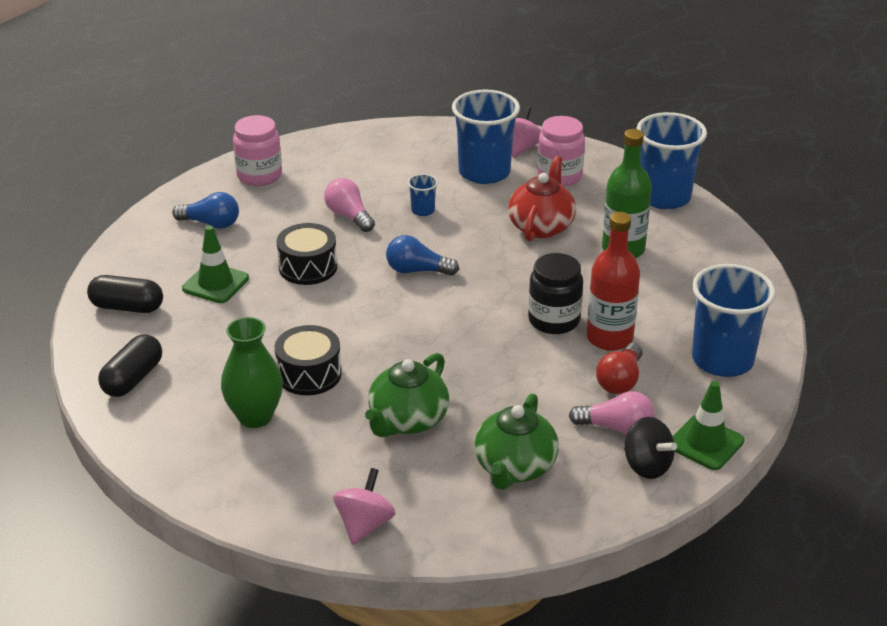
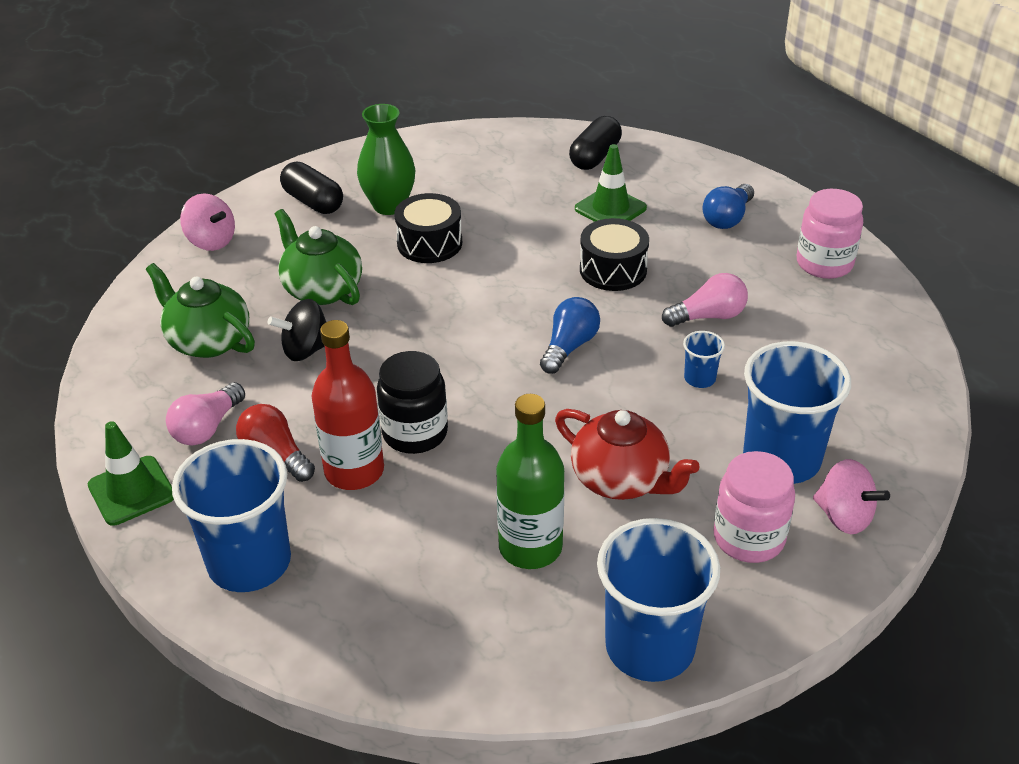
camera: 110 degrees right, 5 degrees up
black capsule [98,334,162,397] -> black capsule moved to [280,162,343,214]
black spinning top [624,417,677,479] -> black spinning top moved to [268,299,326,361]

